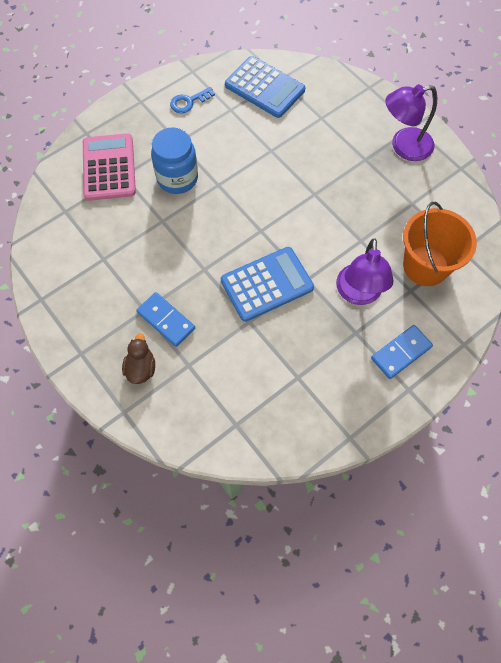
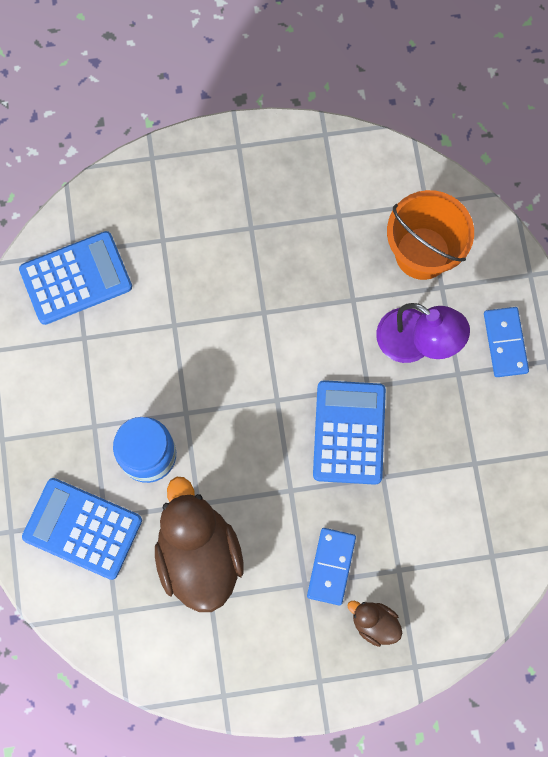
camera: 60 degrees left, 10 degrees up
pink calculator [83,133,136,201] -> blue calculator [22,478,142,580]
blue domino [136,292,195,347] -> blue domino turned 60 degrees counterclockwise [307,528,356,606]
blue key [170,87,215,113] -> none
purple lamp [385,84,437,161] -> none
none -> brown duck [155,477,244,612]

